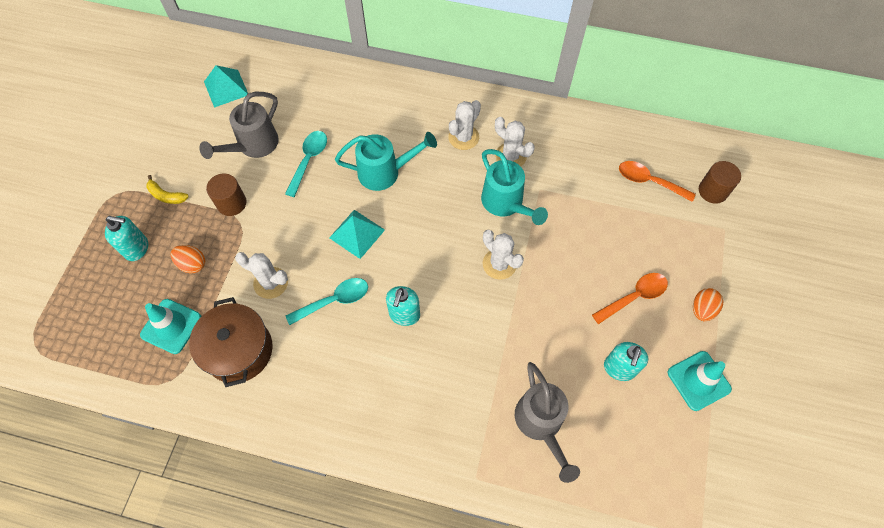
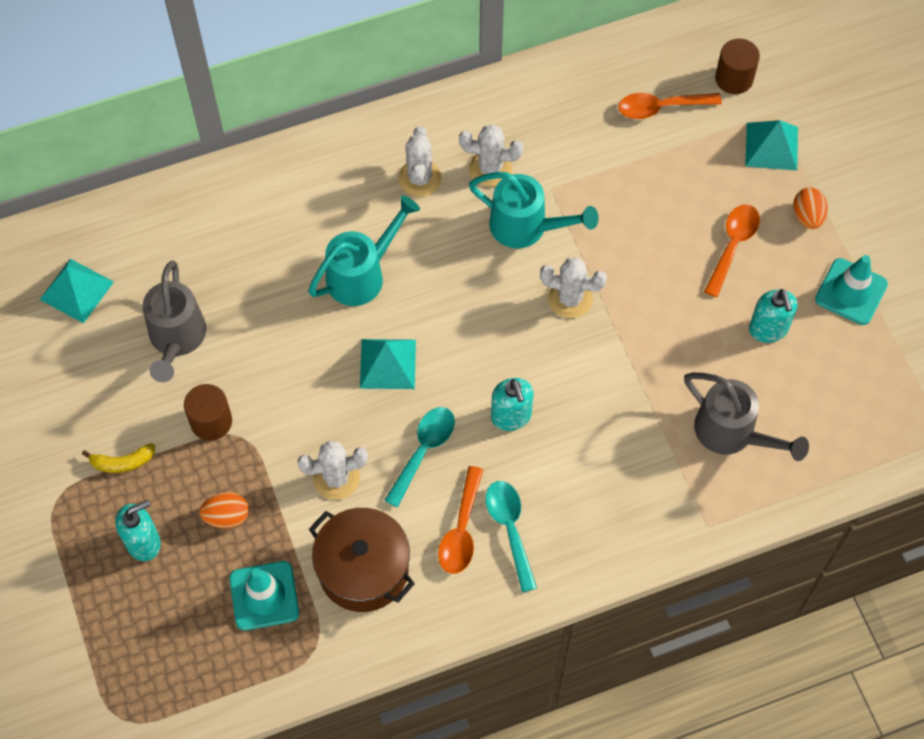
camera: 35 degrees left, 0 degrees up
turquoise spoon [285,131,327,197] -> turquoise spoon moved to [485,481,537,592]
none -> orange spoon [438,466,483,574]
none -> turquoise pyramid [745,120,798,171]

